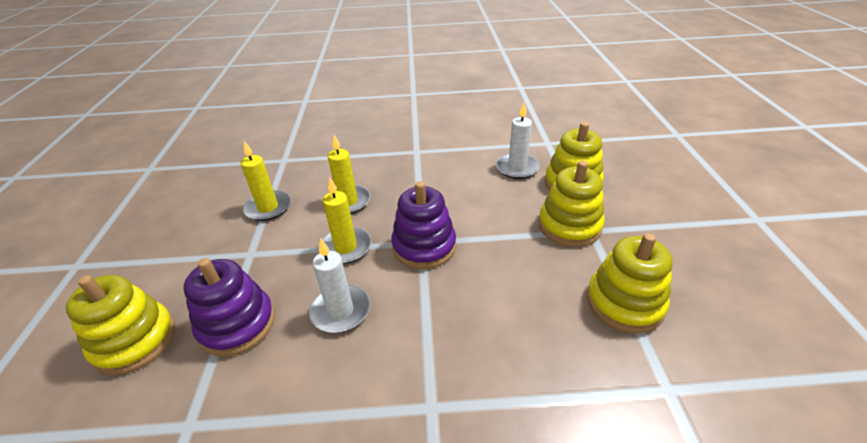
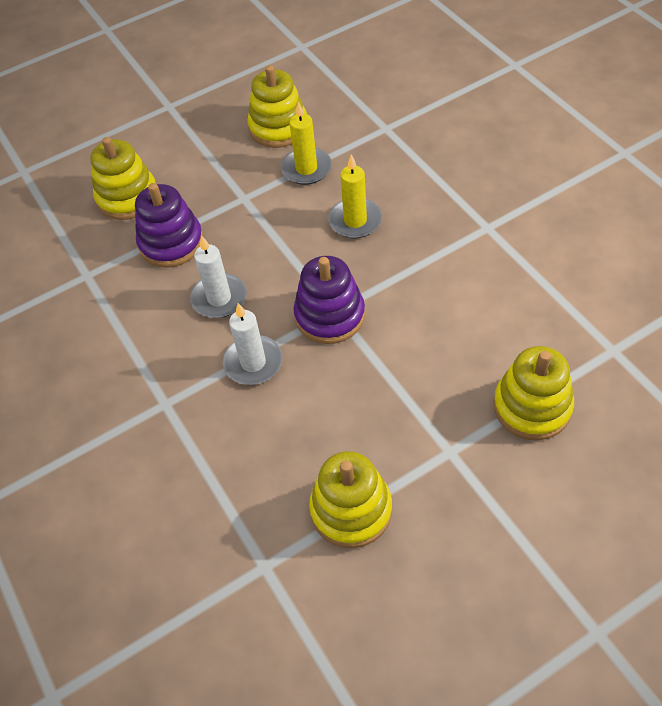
camera: 65 degrees right, 15 degrees up
yellow candle [322,177,372,264] -> none
white candle [496,103,540,179] -> white candle moved to [223,303,283,385]
yellow stacking toy [538,161,605,247] -> yellow stacking toy moved to [247,65,307,148]

